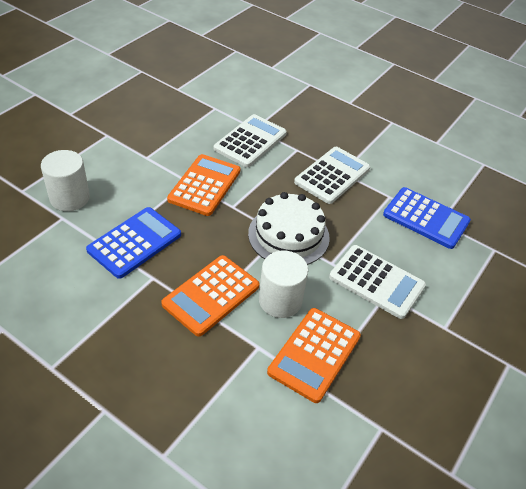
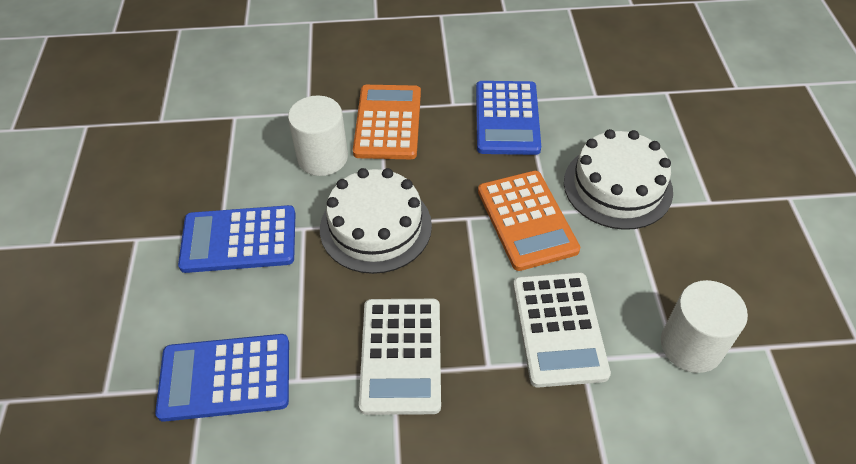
camera: 145 degrees right, 5 degrees up
white cylinder [41,150,90,211] -> white cylinder moved to [661,280,748,373]
orange calculator [267,308,361,403] -> none
white calculator [329,245,426,319] -> blue calculator [178,205,295,273]
none -> white cake [564,129,673,230]

